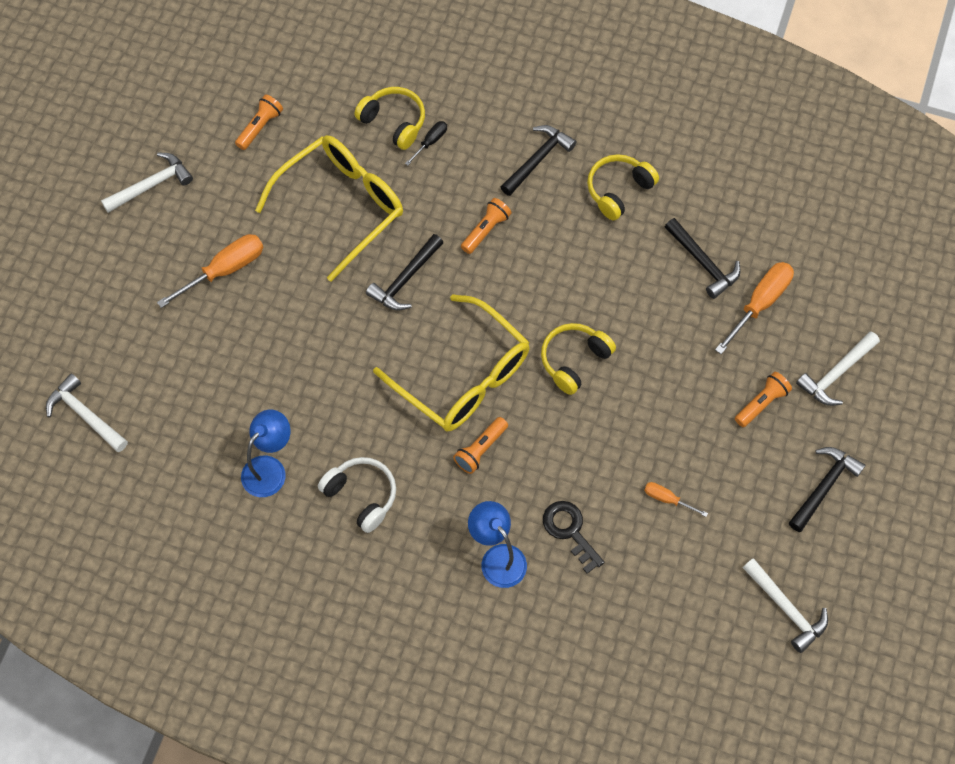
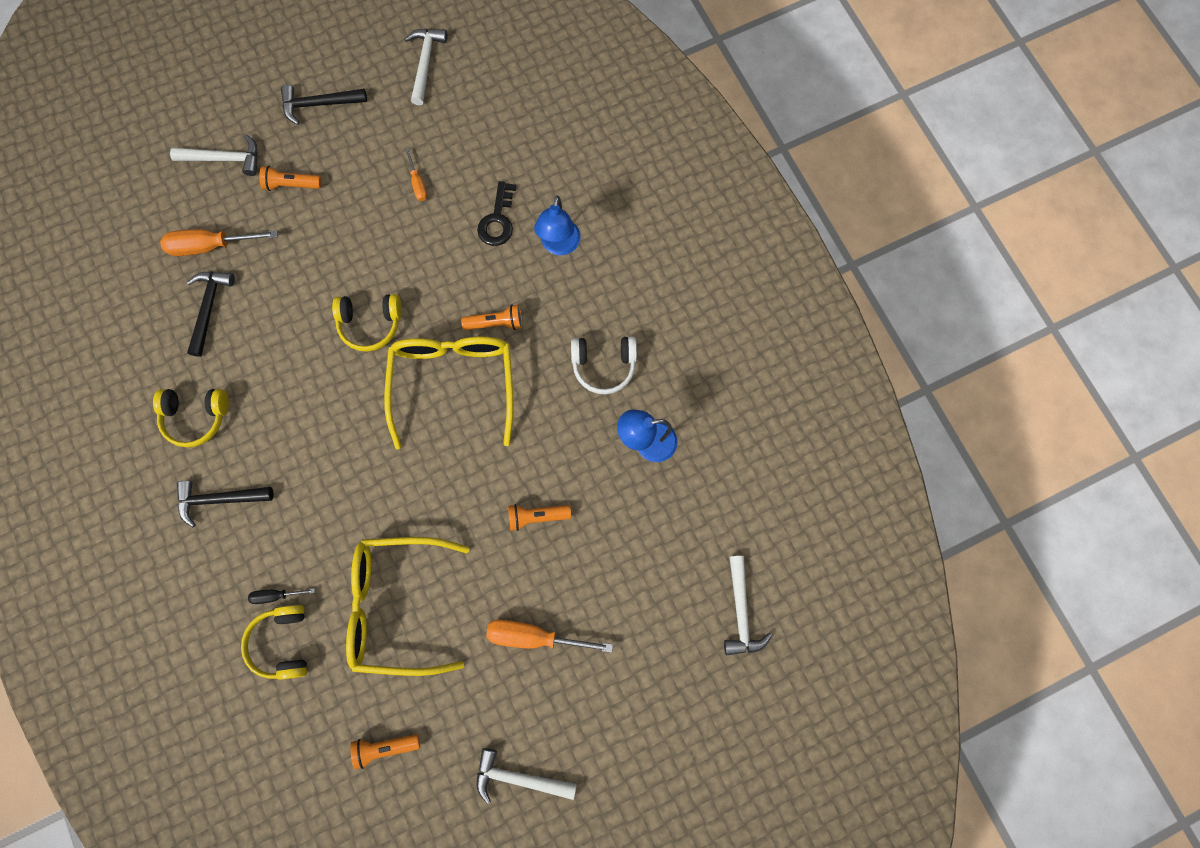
camera: 135 degrees left, 10 degrees up
white headphones [318,457,396,533] -> white headphones turned 90 degrees counterclockwise [571,336,637,394]
black hammer [366,234,444,311] -> none
orange flashlight [461,198,512,254] -> orange flashlight moved to [508,504,571,531]

